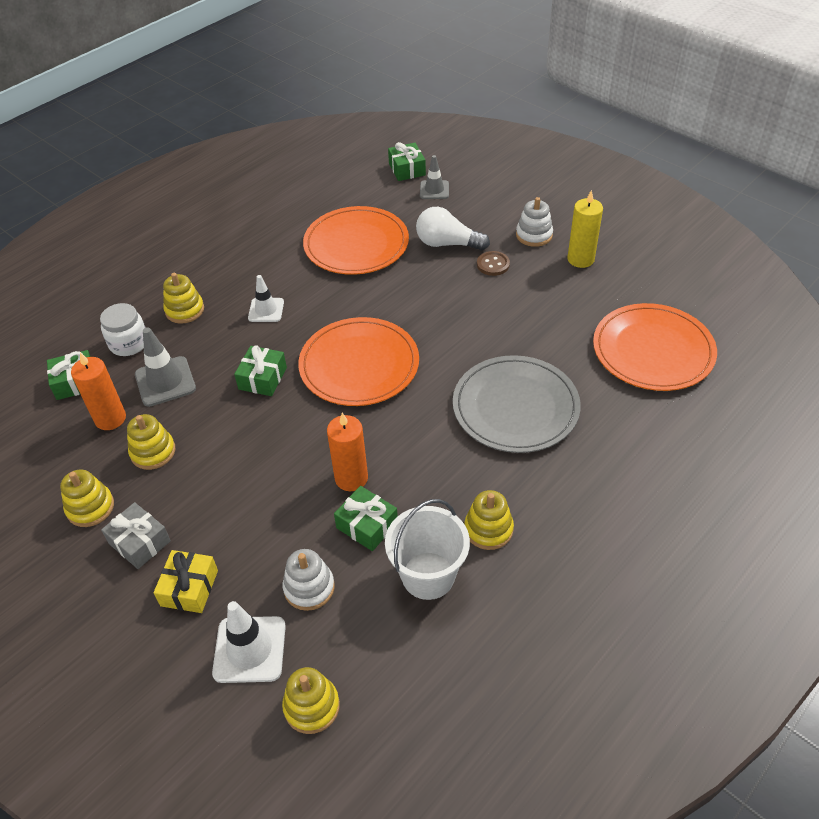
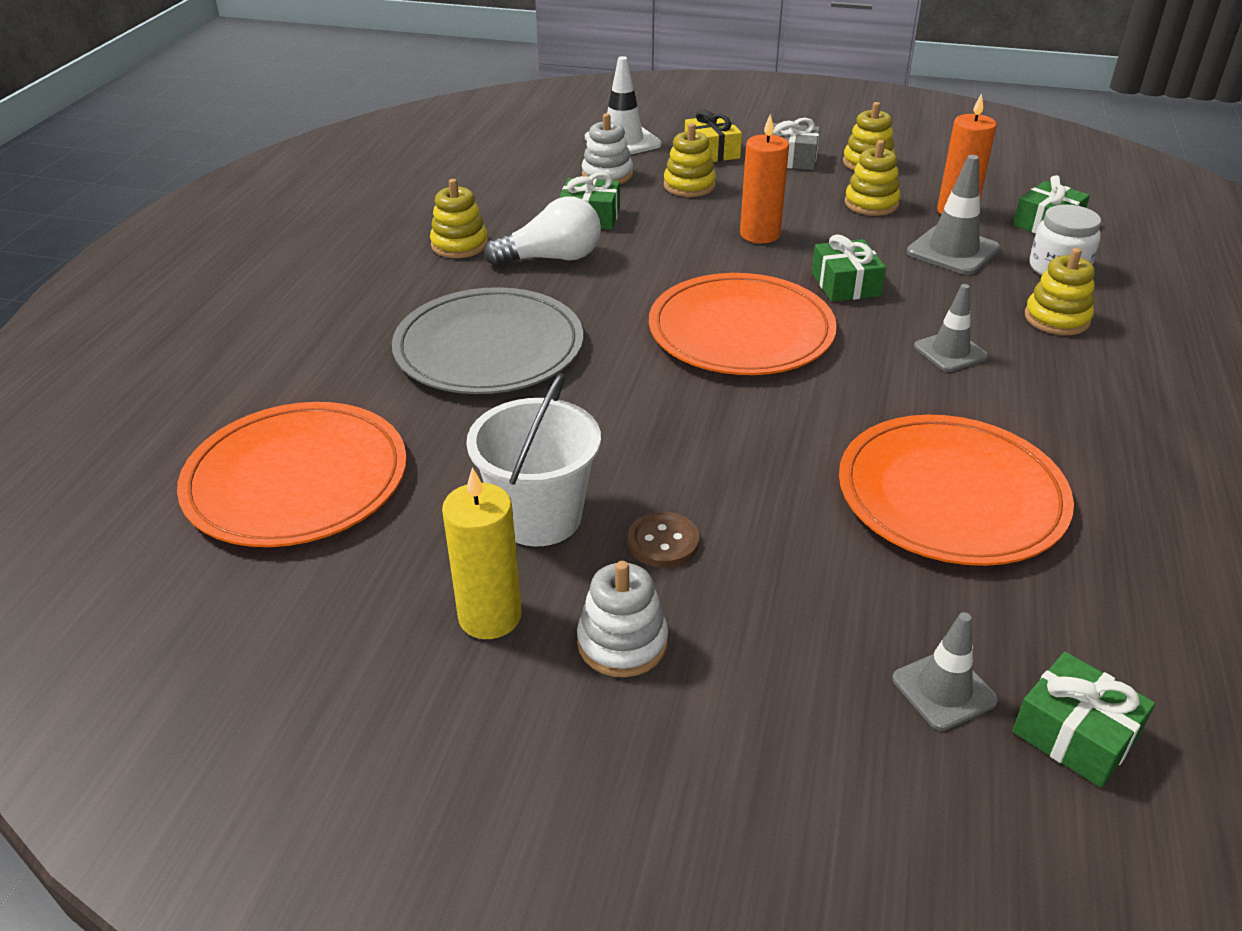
camera: 150 degrees right, 10 degrees down
white traffic cone [248,275,284,322] -> grey traffic cone [914,284,988,372]
yellow stacking toy [282,667,340,734] -> yellow stacking toy moved to [664,123,716,197]
orange candle [327,413,368,491] -> orange candle moved to [740,114,789,243]
white bucket [385,499,470,600] -> white bucket moved to [466,373,601,546]
white light bulb [416,207,490,251] -> white light bulb moved to [484,196,601,266]

